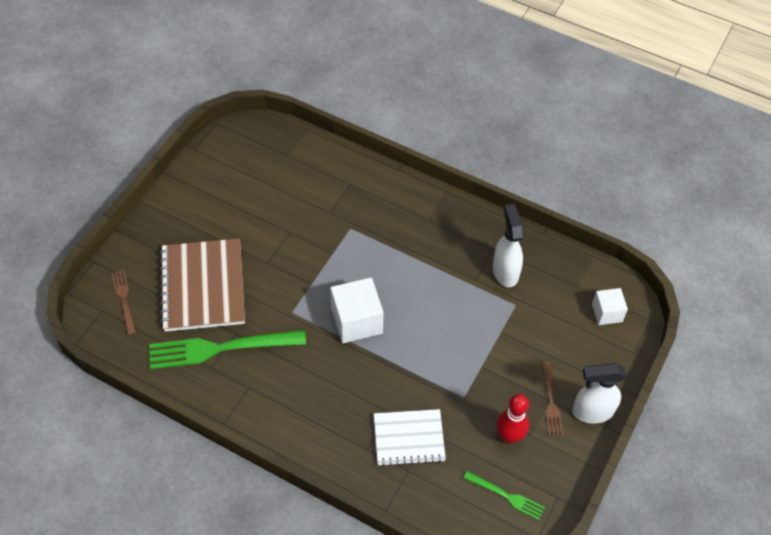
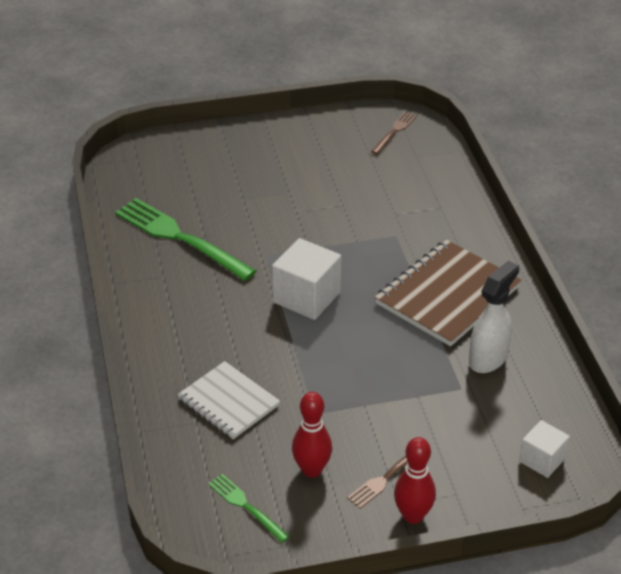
camera: 50 degrees right, 15 degrees down
brown fork [111,270,136,335] -> brown fork moved to [371,111,417,155]
brown notebook [160,238,245,332] -> brown notebook moved to [375,240,522,346]
green fork [464,471,545,520] -> green fork turned 150 degrees clockwise [208,474,290,543]
white spray bottle [572,363,626,423] -> red bowling pin [394,437,436,524]

